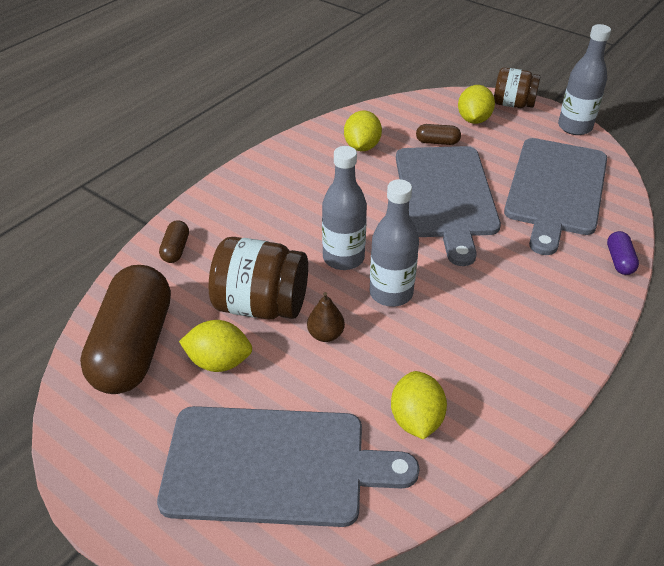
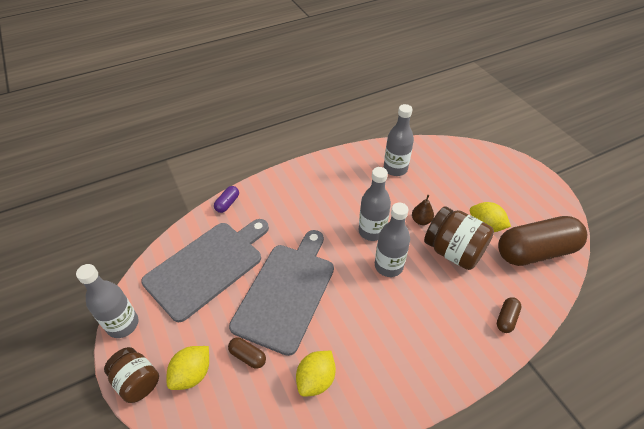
camera: 155 degrees left, 5 degrees up
brown capsule [80,265,171,394] -> brown capsule turned 45 degrees clockwise [498,216,587,266]
grey cutting board [157,406,419,527] -> none
yellow lemon [391,371,447,440] -> grey bottle [384,104,414,176]

